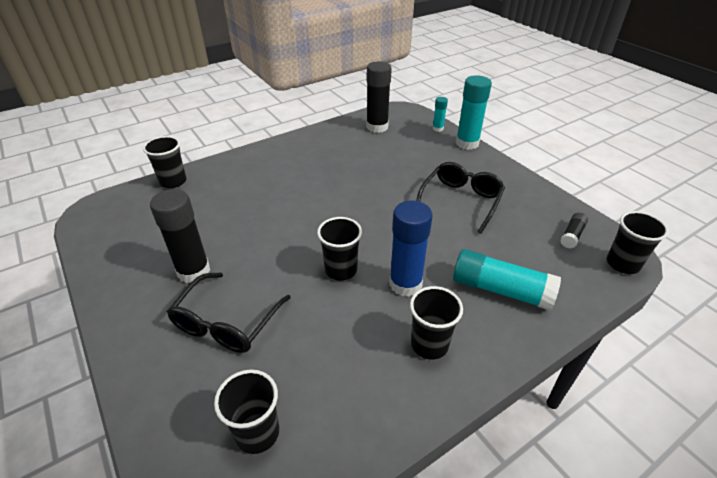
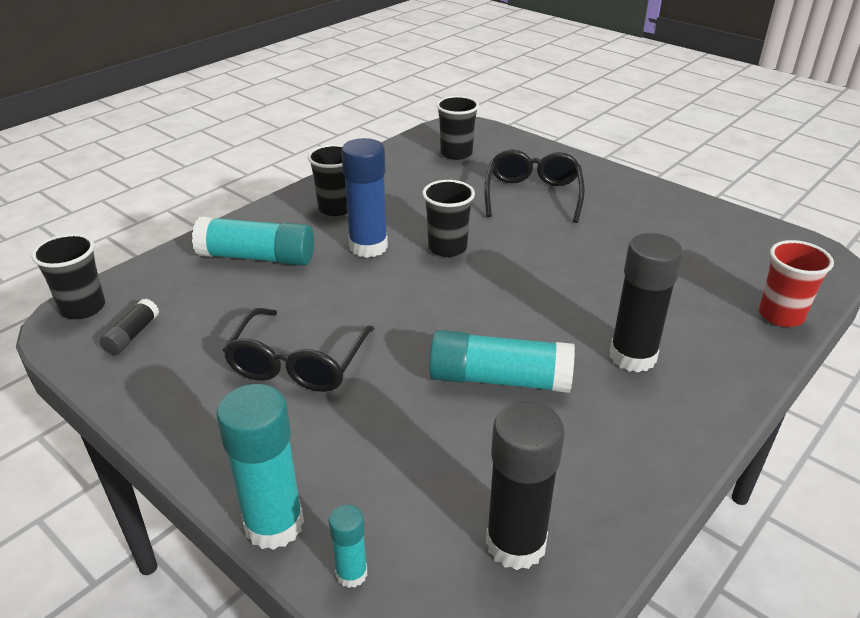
camera: 165 degrees right, 5 degrees down
black cup [143,136,187,188] -> red cup [759,240,834,327]
black glue stick [150,189,210,283] -> black glue stick moved to [610,233,683,373]
none -> turquoise glue stick [429,330,575,393]

